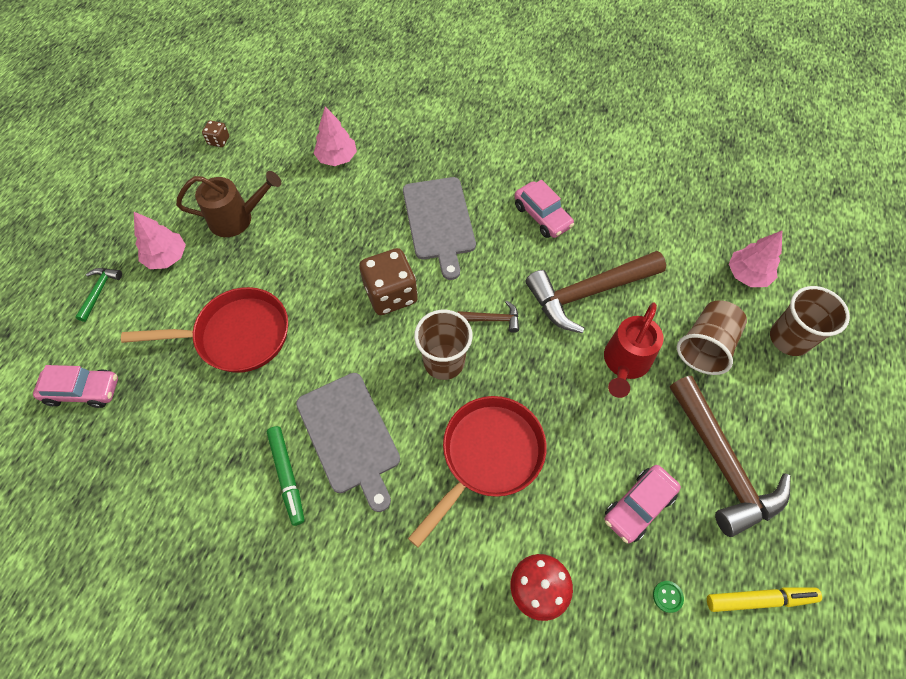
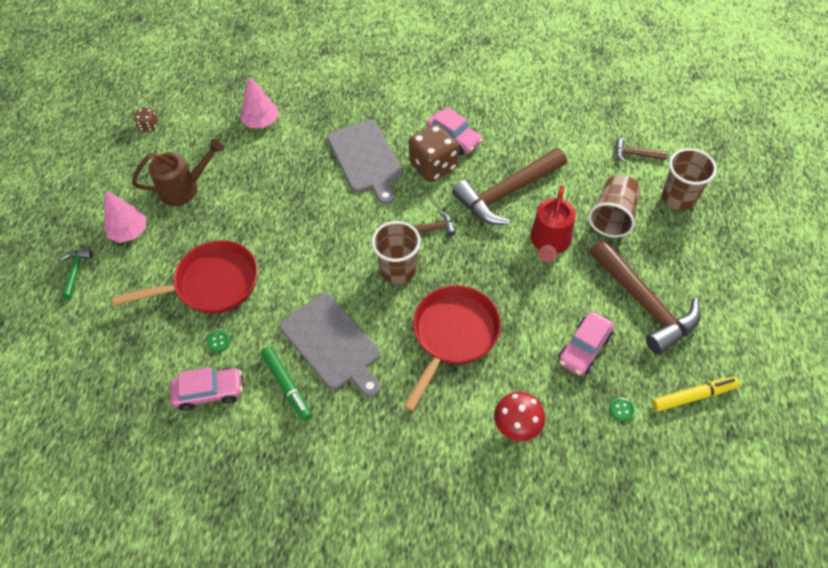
camera: 10 degrees left, 5 degrees down
pink car [33,365,118,408] -> pink car moved to [170,367,243,411]
brown dice [359,248,418,315] -> brown dice moved to [409,124,459,182]
pink tree [729,231,782,287] -> brown hammer [615,138,668,163]
none -> green button [207,331,230,352]

